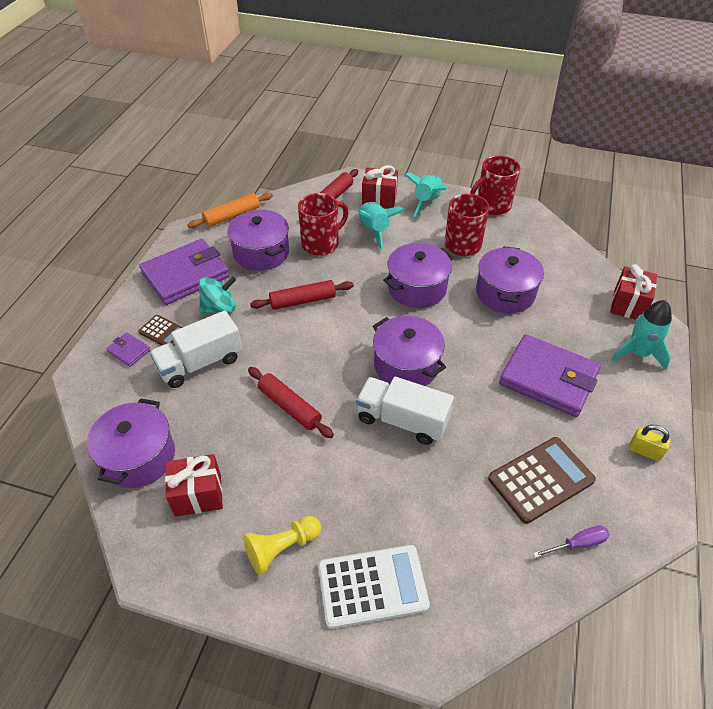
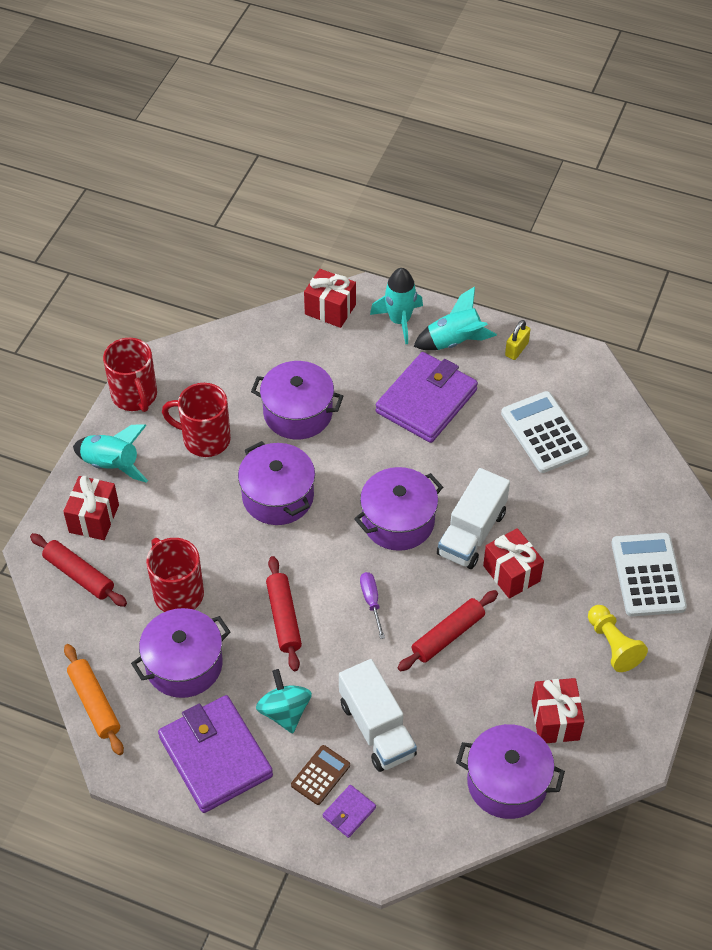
camera: 85 degrees left, 5 degrees up
turquoise rocket [358,202,405,250] -> turquoise rocket moved to [413,286,497,350]
brown calculator [488,437,596,524] -> white calculator [501,391,589,473]
purple screwdriver [533,525,610,558] -> purple screwdriver moved to [360,572,385,639]
none -> red gift [483,528,544,599]

